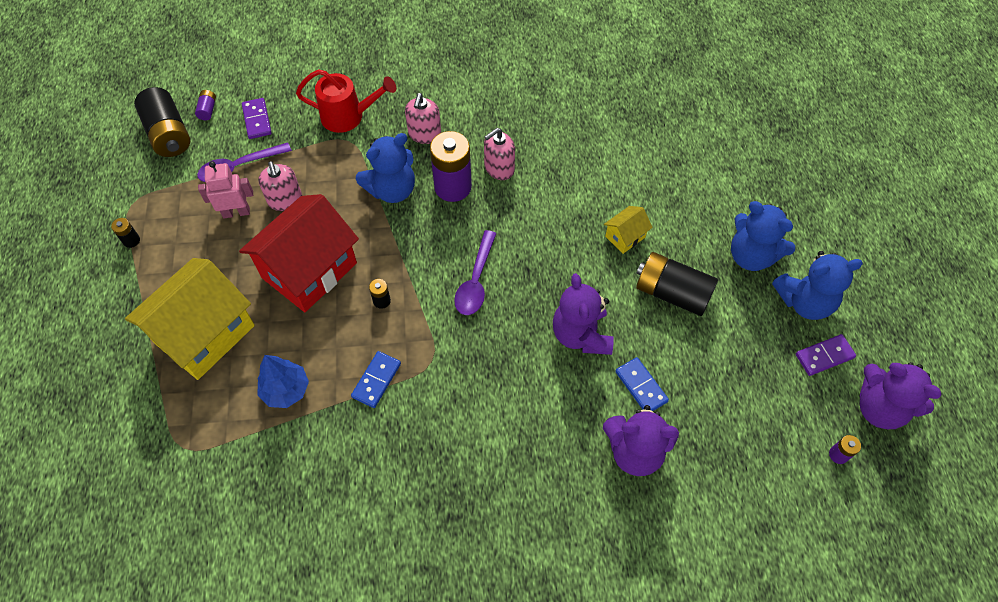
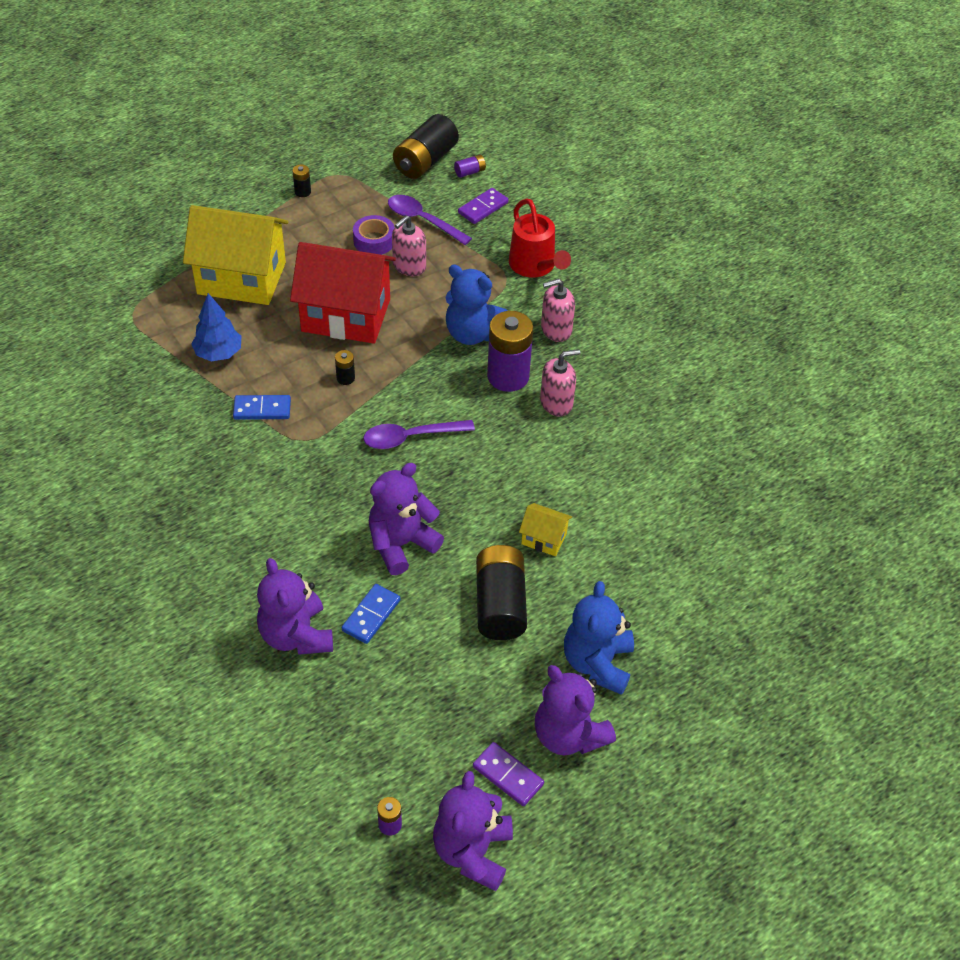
camera: 60 degrees right, 10 degrees down
pink robot [198,161,253,218] -> purple tape [353,215,395,255]
pink soap dispenser [484,128,515,180] -> pink soap dispenser turned 135 degrees clockwise [540,349,580,417]
blue teddy bear [772,251,863,320] -> purple teddy bear [535,665,616,755]

